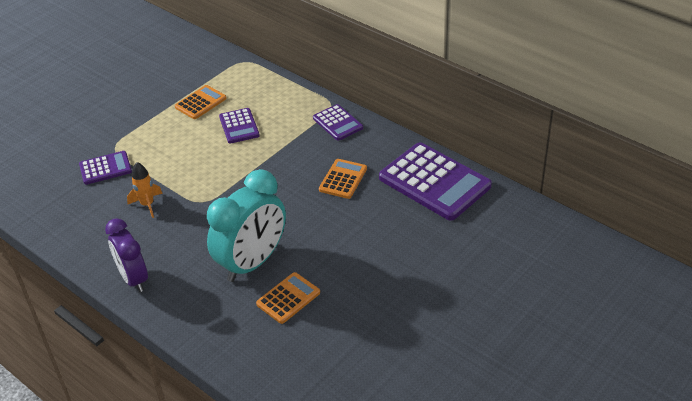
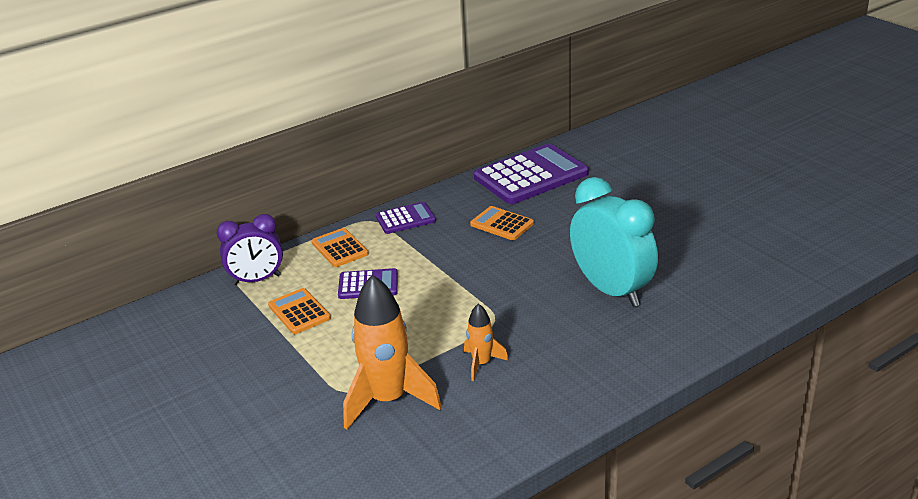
camera: 75 degrees left, 10 degrees down
purple calculator [79,151,132,185] -> orange rocket [343,275,442,430]
purple clock [105,218,148,292] -> purple clock moved to [217,214,283,285]
orange calculator [256,272,320,324] -> orange calculator moved to [312,228,369,267]

